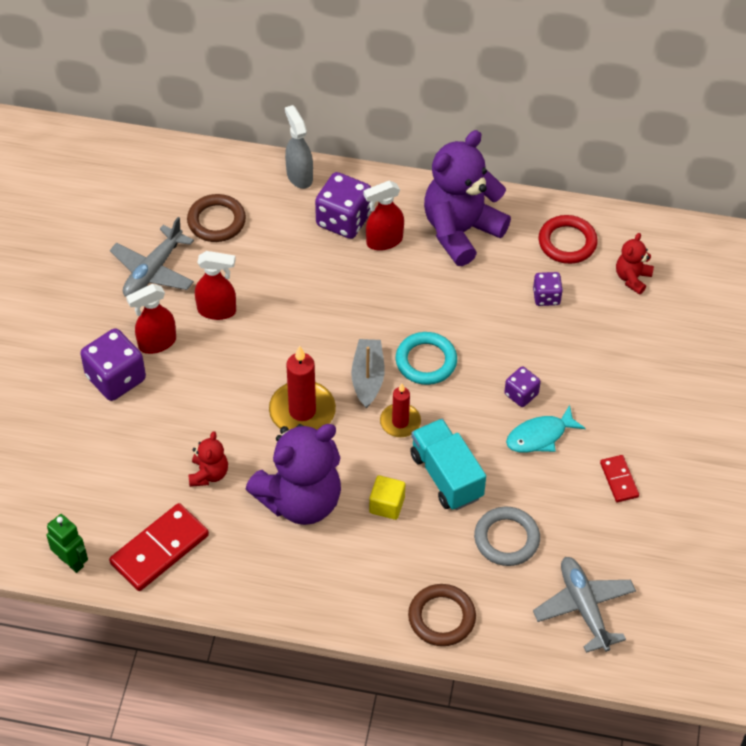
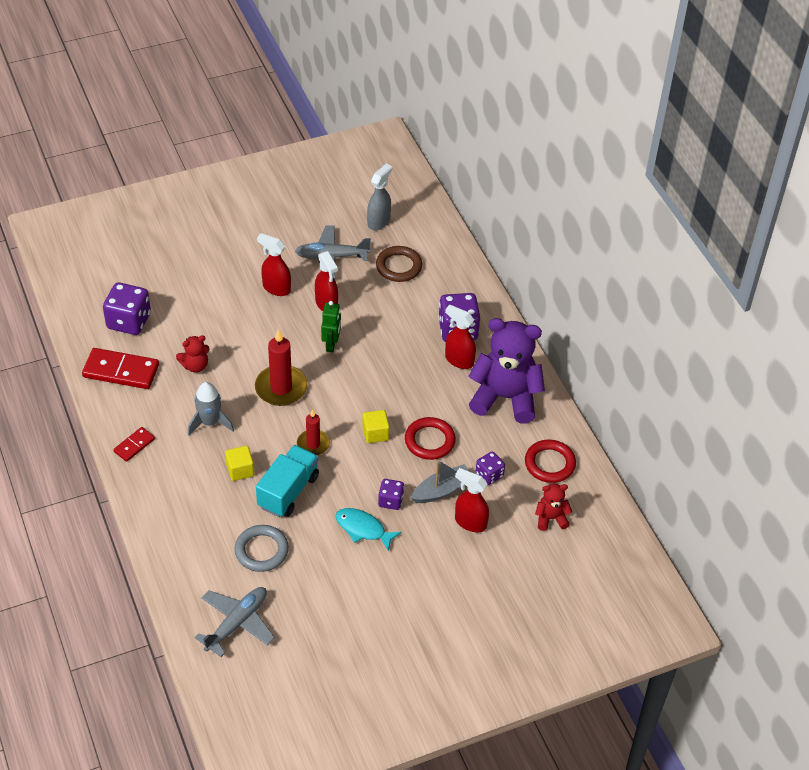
camera: 55 degrees right, 5 degrees down
green robot [46,514,88,573] -> green robot moved to [321,301,341,352]
purple dice [80,328,146,401] -> purple dice moved to [103,282,151,335]
purple teddy bear [246,424,341,525] -> grey rocket [188,382,234,435]
grey spray bottle [285,105,313,189] -> grey spray bottle moved to [367,163,392,230]
grey boat [351,339,385,408] -> grey boat moved to [411,460,469,503]
turquoise ring [396,332,457,385] -> yellow cube [362,410,389,443]
brown ring [408,584,476,646] -> none
red domino [600,455,639,502] -> red domino moved to [113,427,155,462]
none -> red ring [405,417,456,460]
none -> red spray bottle [455,468,489,532]

